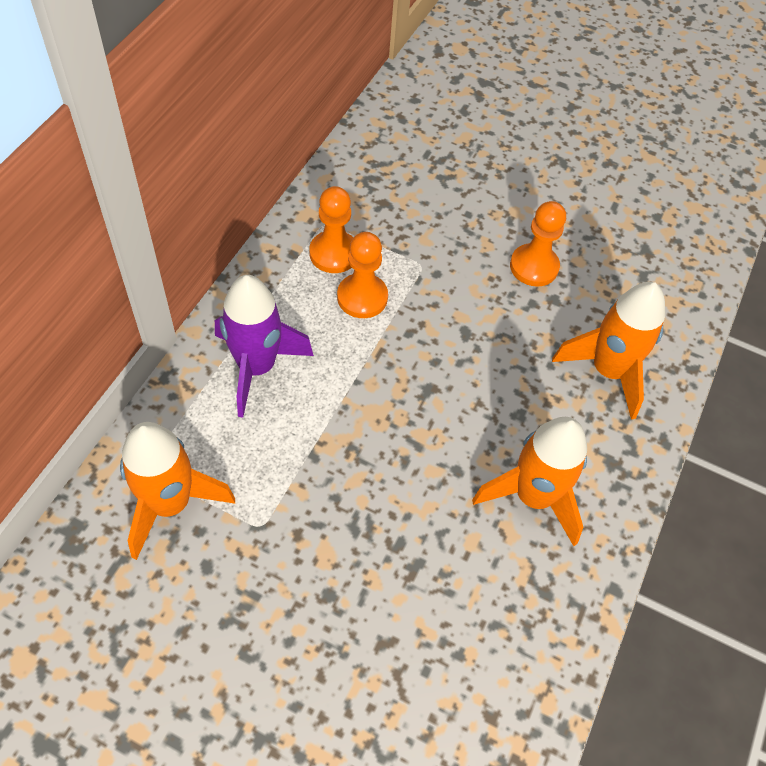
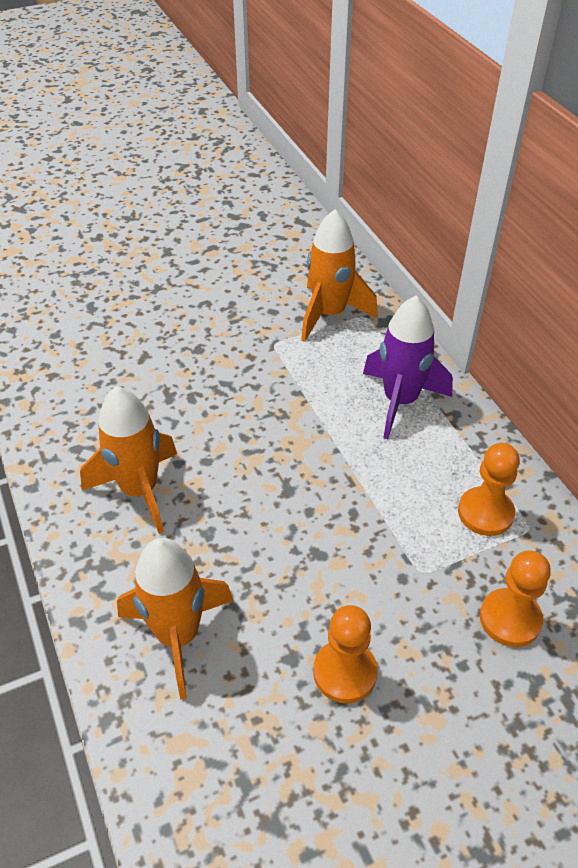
camera: 135 degrees right, 10 degrees down
orange pawn [337,232,388,318] -> orange pawn moved to [480,551,551,647]

